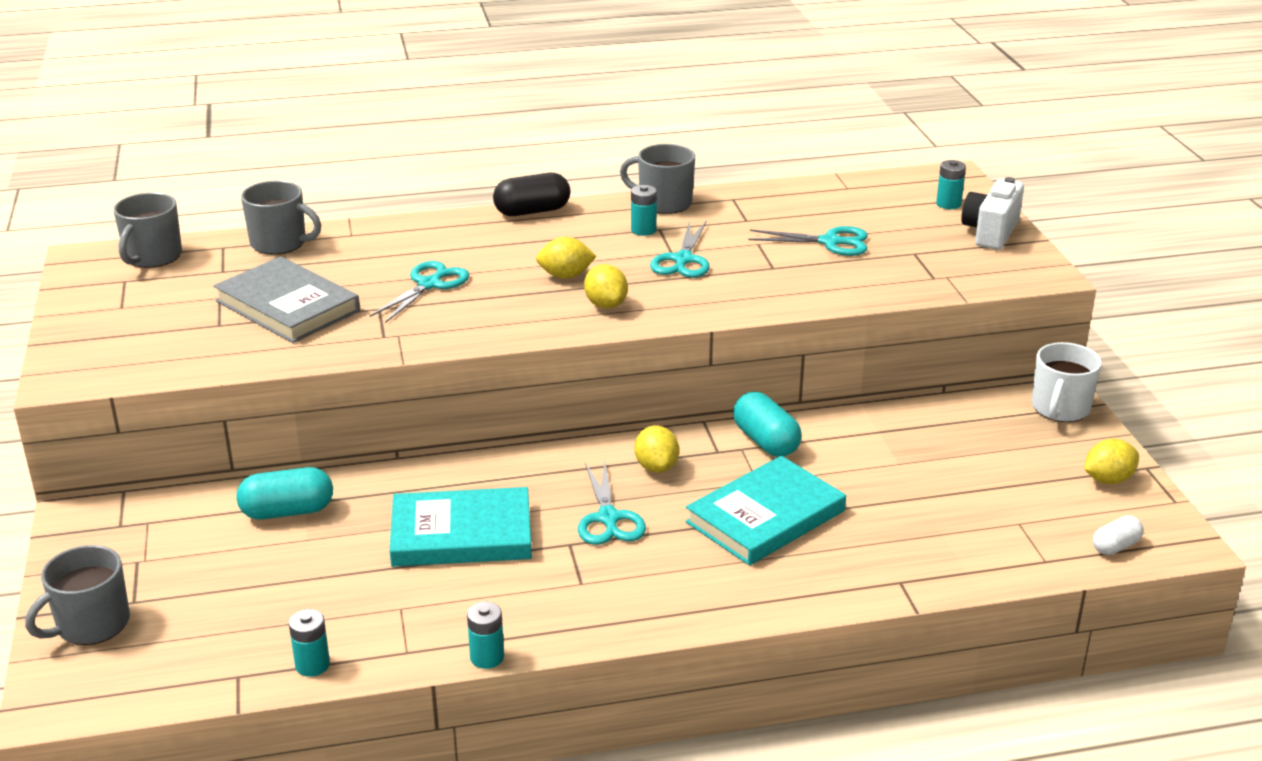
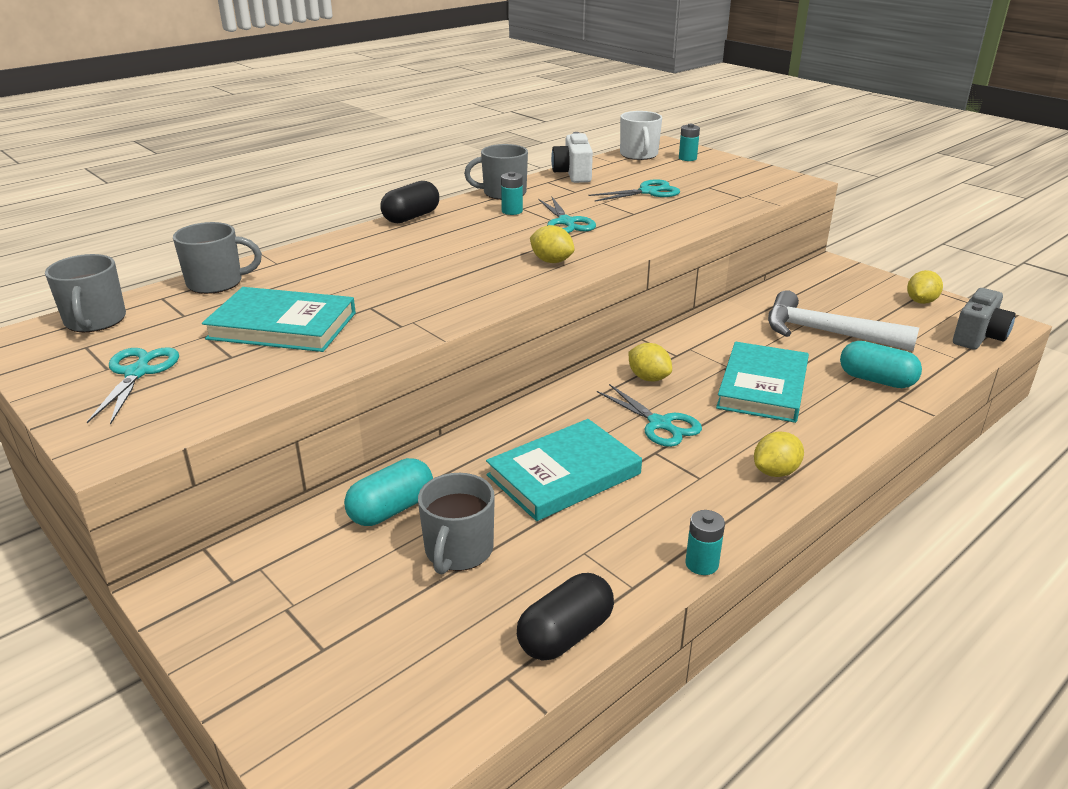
camera: 30 degrees left, 0 degrees up
grey mug [25,545,130,645] -> grey mug moved to [418,473,495,575]
grey book [213,256,360,343] -> turquoise book [202,287,356,352]
turquoise battery [289,609,330,677] -> black capsule [517,573,614,661]
turquoise scissors [370,261,469,323] -> turquoise scissors moved to [87,348,179,425]
yellow lemon [536,237,596,279] -> yellow lemon moved to [754,432,804,477]
turquoise capsule [733,392,802,457] -> turquoise capsule moved to [840,341,922,388]
white camera [961,177,1024,250] -> white camera moved to [551,132,593,183]
white mug [1032,342,1102,422] -> white mug moved to [620,111,662,160]
white capsule [1093,516,1144,555] -> grey camera [953,288,1016,350]
none -> white hammer [768,290,920,351]

